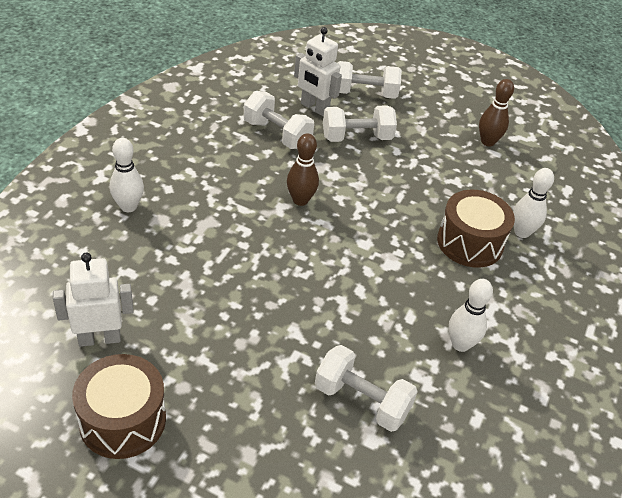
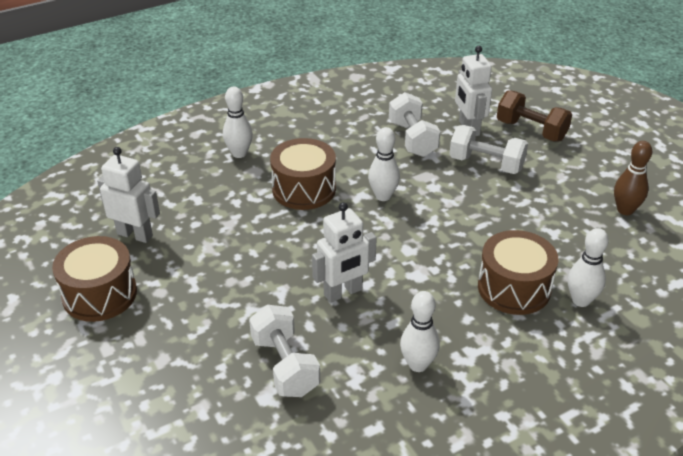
camera: 40 degrees right, 5 degrees down
brown bowling pin [287,134,319,206] -> white bowling pin [368,127,400,201]
white dumbbell [337,61,402,99] -> brown dumbbell [497,90,572,142]
none -> brown drum [270,138,336,210]
none -> white robot [312,202,377,303]

